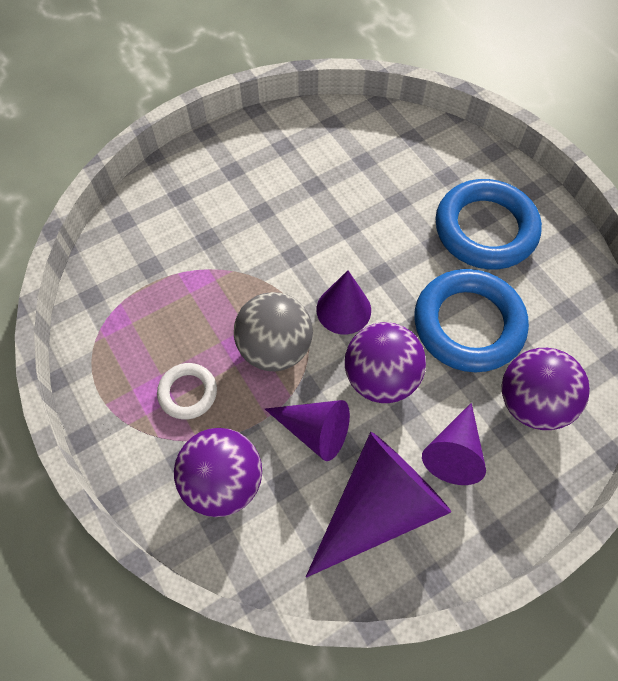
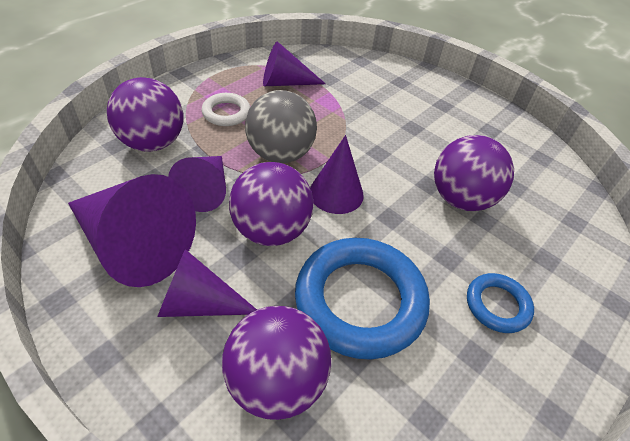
camera: 70 degrees right, 15 degrees down
blue ring [436,179,542,269] -> blue ring [467,273,534,333], size x0.51
none -> purple cone [263,42,326,86]
none -> purple ball [434,135,514,211]

